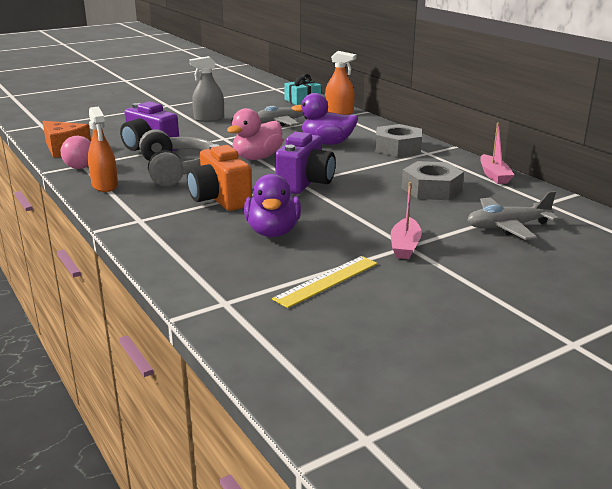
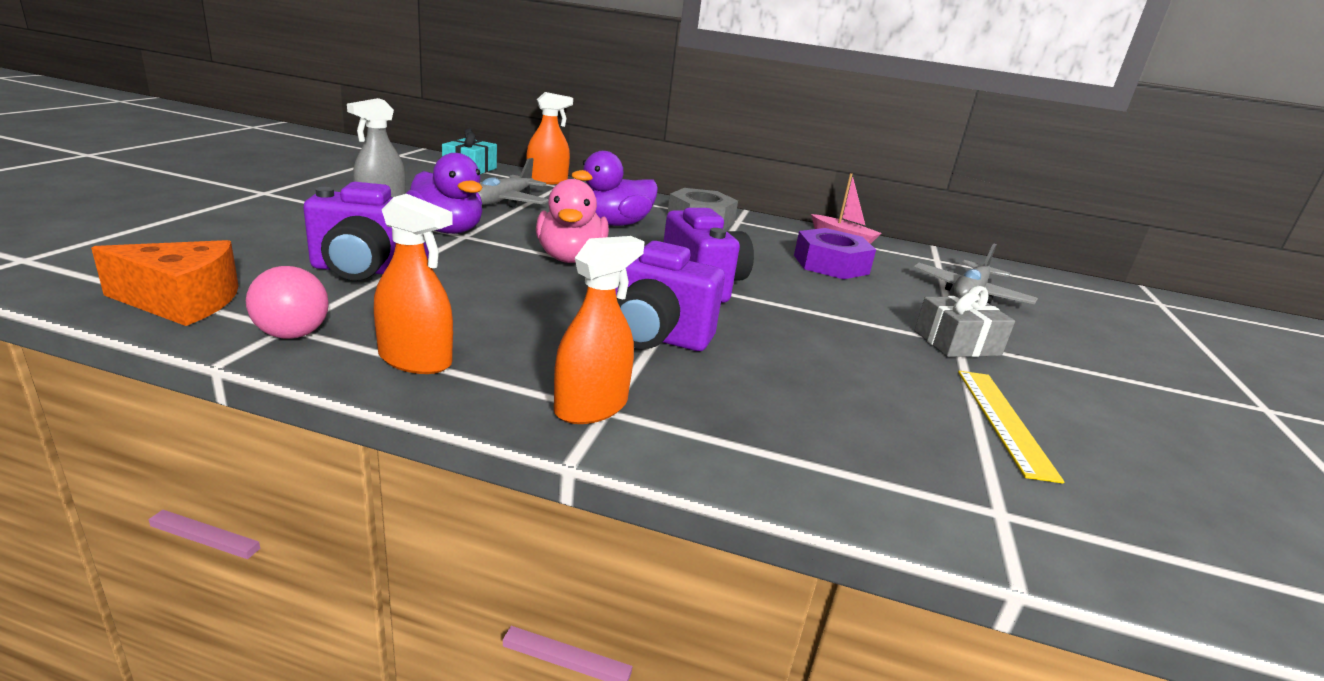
camera: 45 degrees left, 0 degrees up
grey headphones [139,129,214,186] -> none
orange camera [187,144,252,211] -> purple camera [615,241,725,351]
purple duck [244,174,301,237] -> purple duck moved to [405,153,483,234]
pink boat [391,182,422,259] -> grey gift [914,286,1015,357]
grey nut [402,161,464,200] -> purple nut [794,228,876,279]
none -> orange spray bottle [554,236,644,424]

